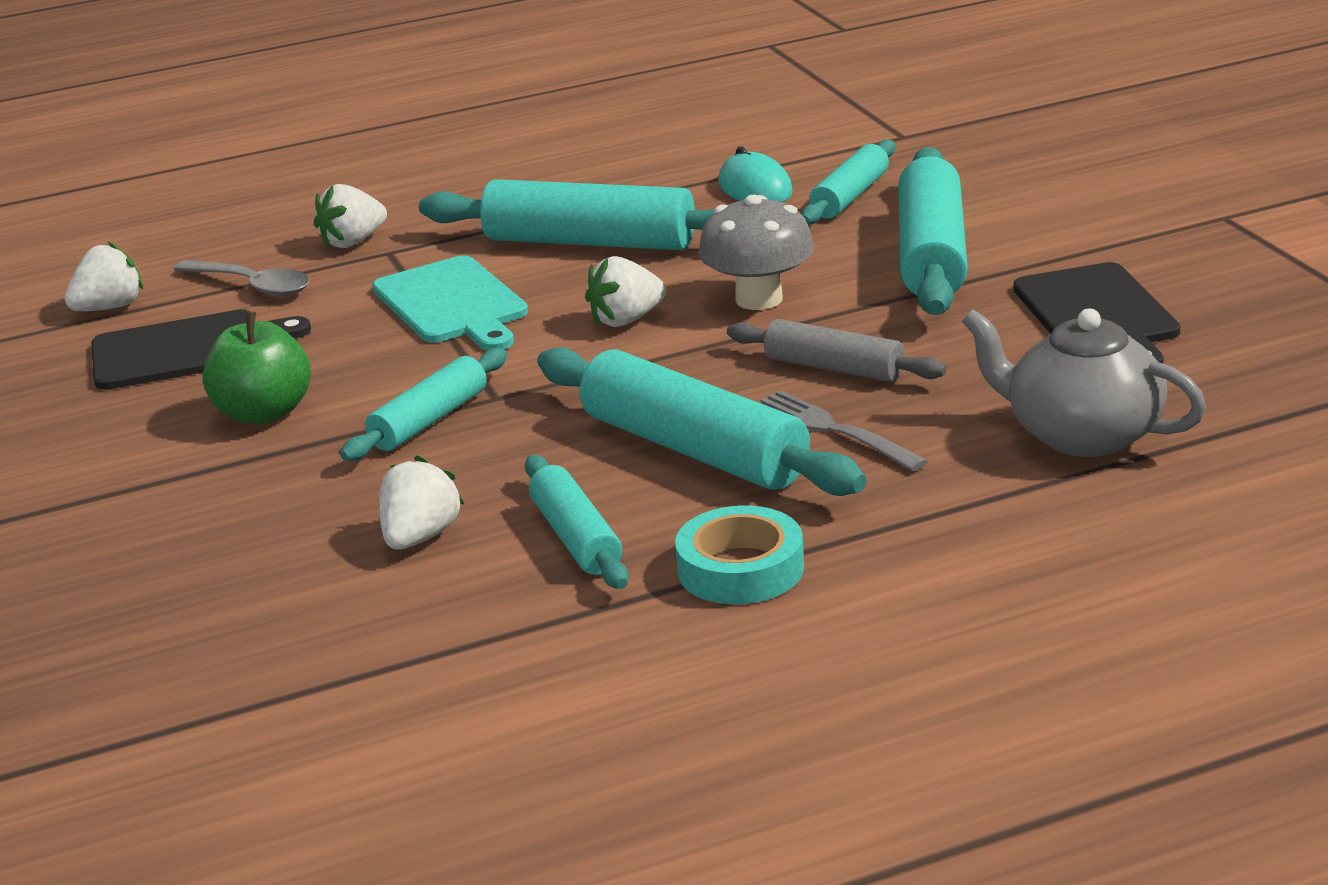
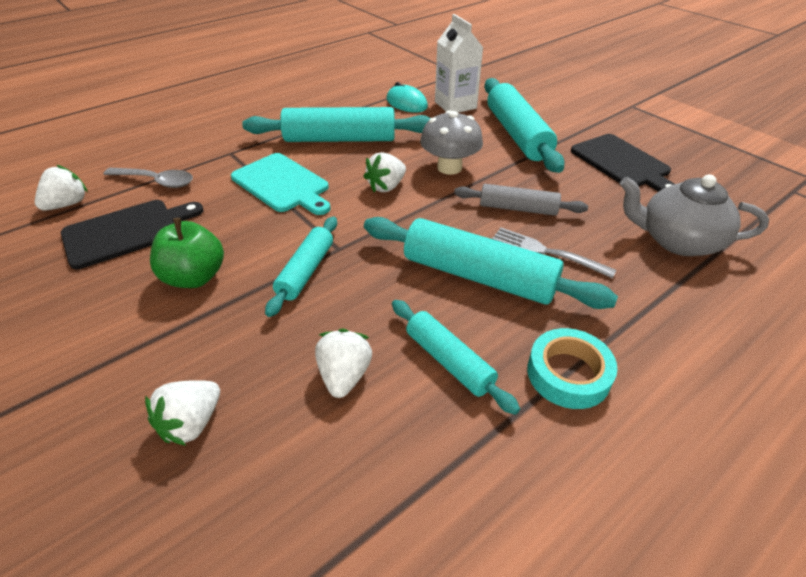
camera: 20 degrees left, 15 degrees up
white strawberry [314,184,387,248] -> white strawberry moved to [145,380,220,446]
turquoise rolling pin [801,139,895,224] -> white carton [435,14,483,113]

